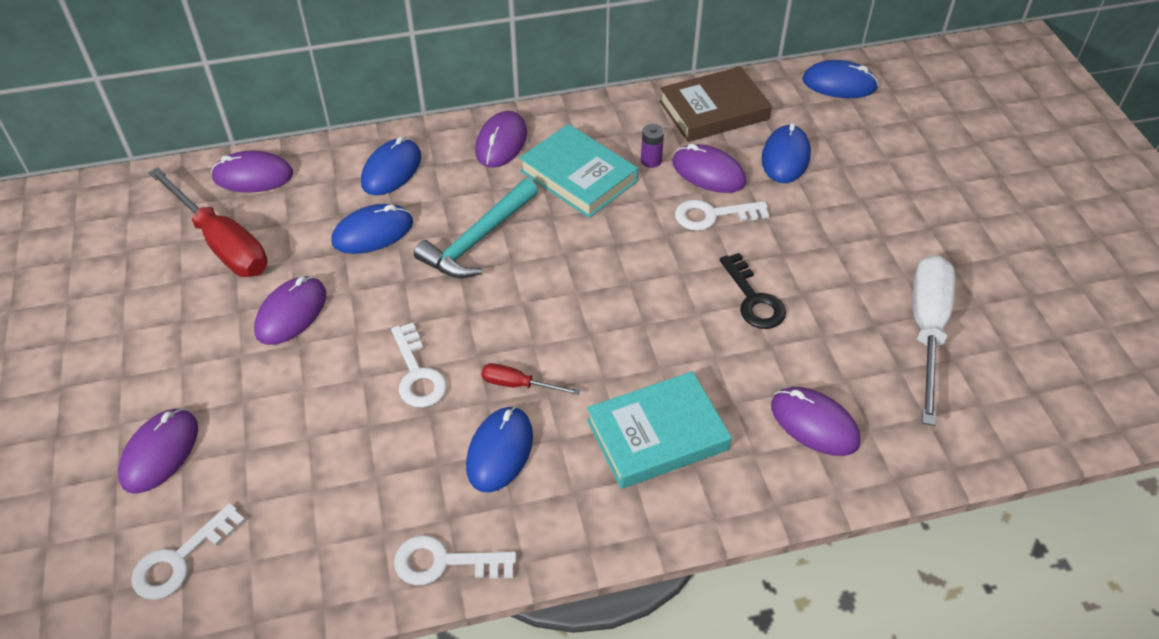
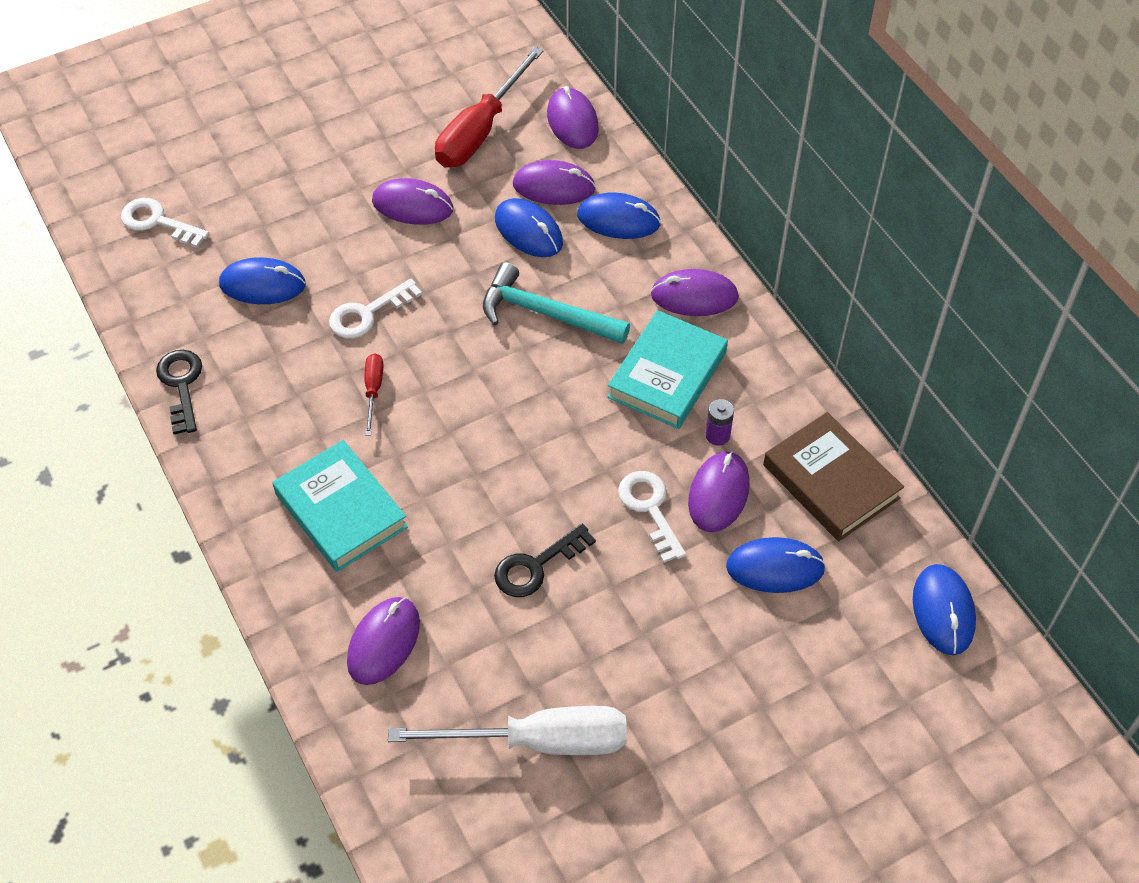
camera: 75 degrees right, 5 degrees up
purple mouse [118,408,198,494] -> purple mouse moved to [513,160,596,205]
white key [394,535,517,585] -> black key [156,350,202,434]
blue mouse [466,406,533,493] -> blue mouse moved to [219,257,306,304]

